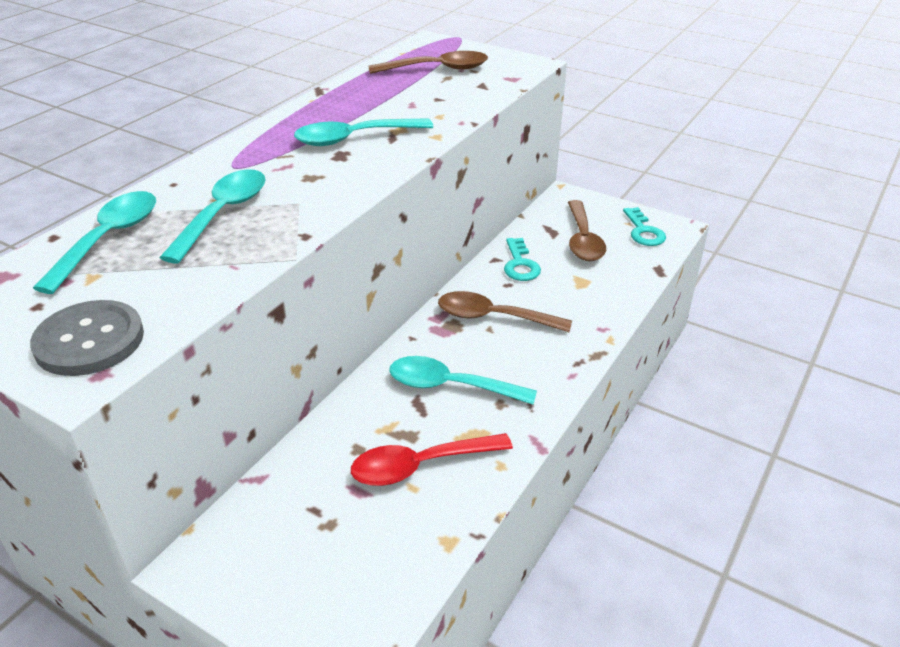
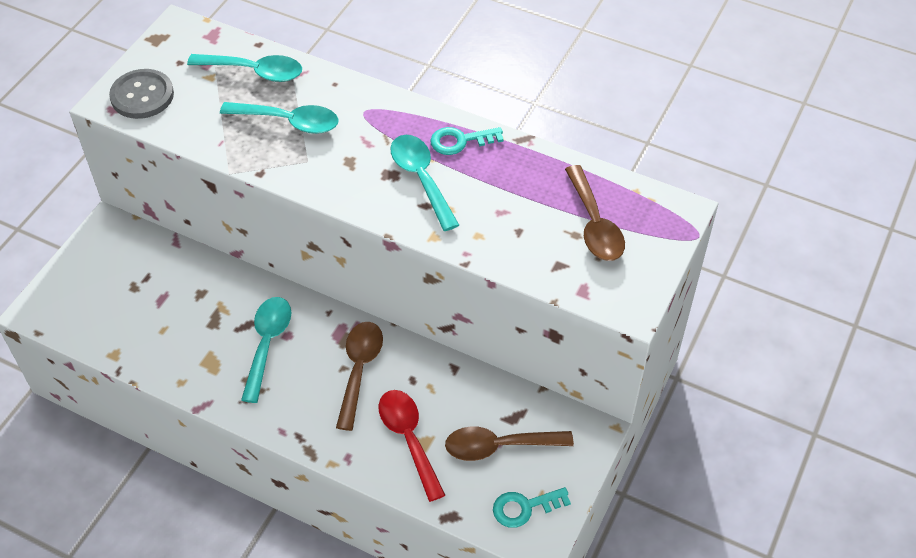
camera: 85 degrees right, 15 degrees up
red spoon [351,433,513,486] -> red spoon moved to [379,390,445,502]
turquoise key [504,238,541,281] -> turquoise key moved to [430,127,504,155]

